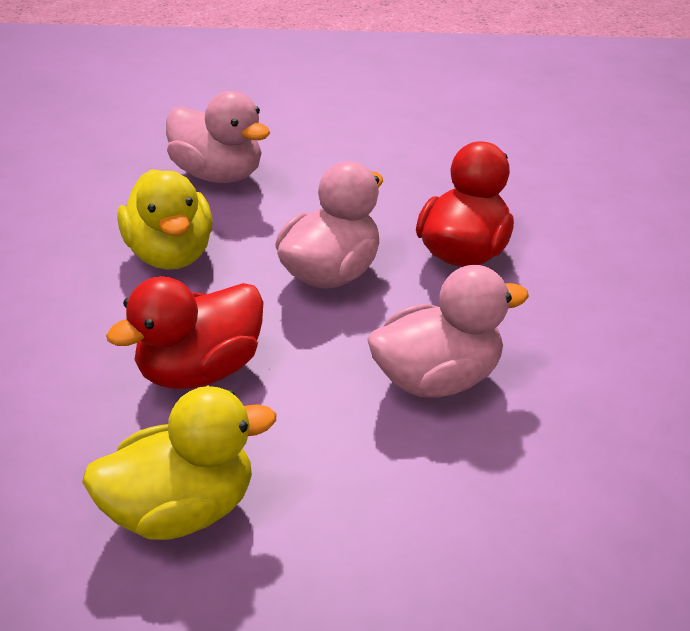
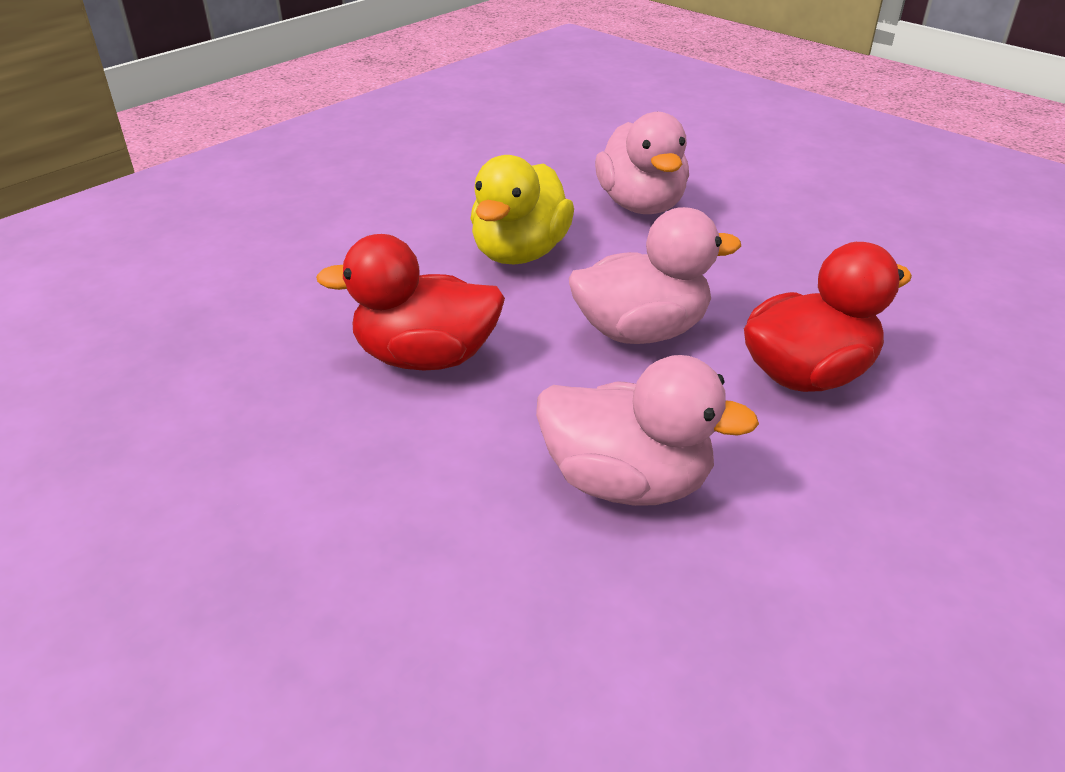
camera: 40 degrees right, 0 degrees up
yellow duck [82,386,276,540] -> none

